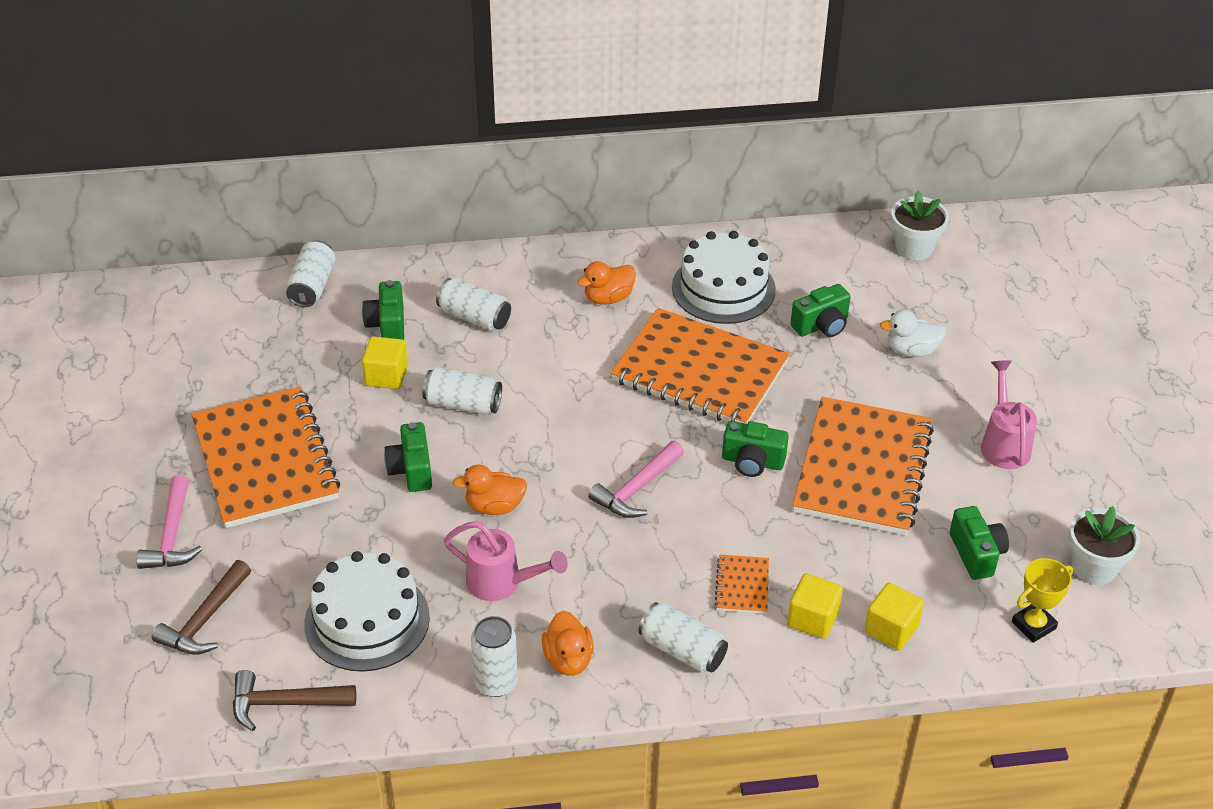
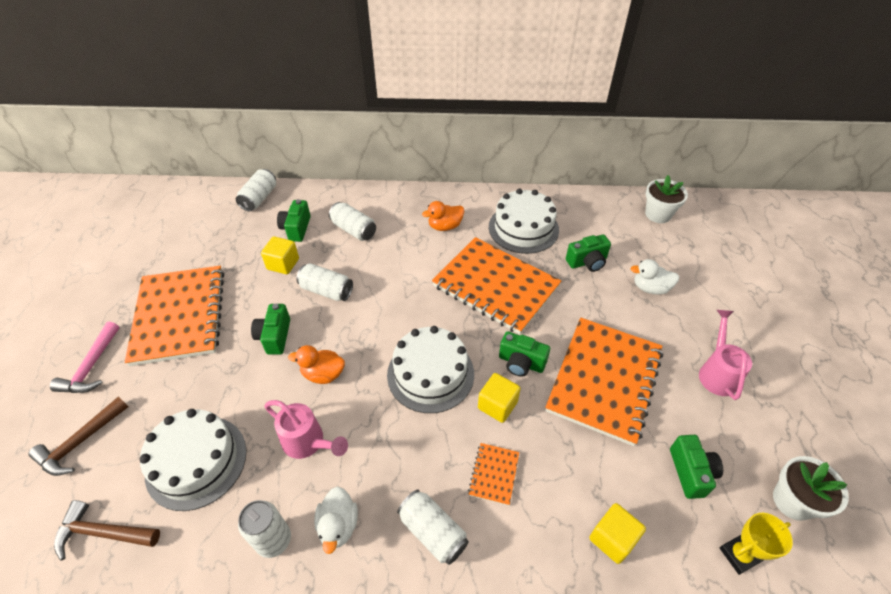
camera: 10 degrees right, 5 degrees up
orange duck [542,611,594,676] -> white duck [314,486,358,554]
pink hammer [588,441,684,518] -> white cake [387,326,474,413]
yellow cube [787,574,843,639] -> yellow cube moved to [478,373,521,423]

